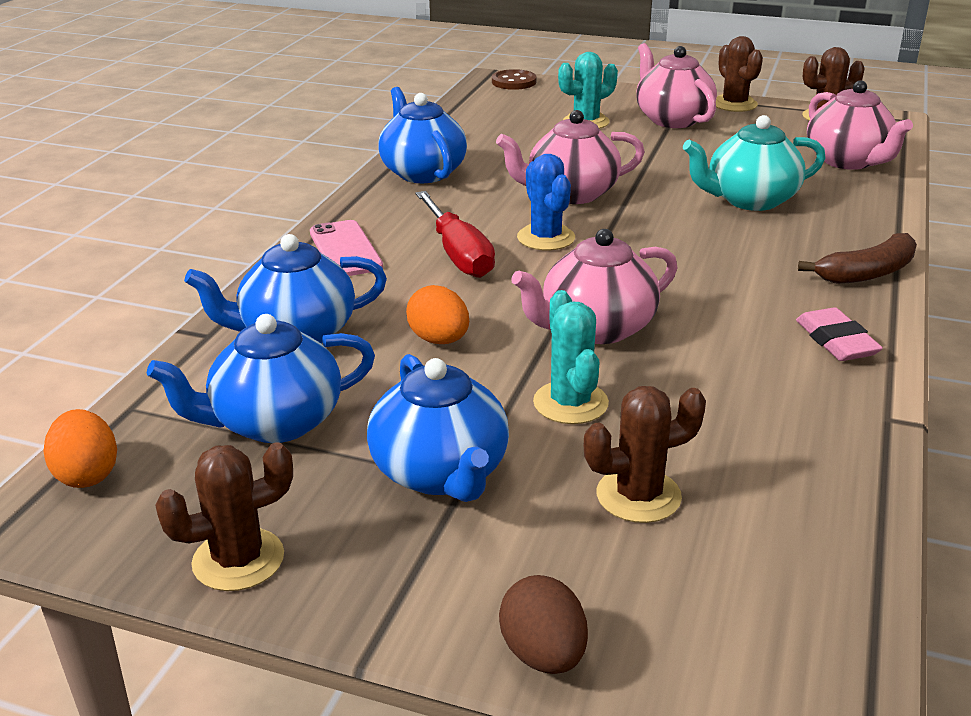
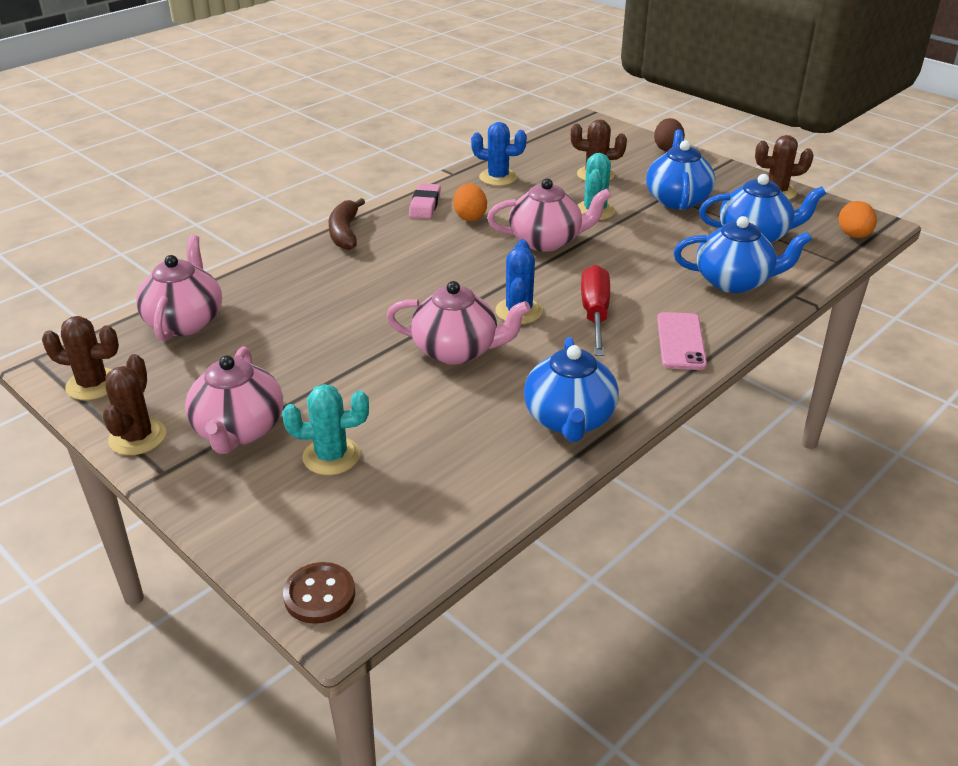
camera: 155 degrees left, 5 degrees up
orange egg [406,285,469,344] -> orange egg moved to [453,183,487,221]
turquoise teapot [683,115,826,211] -> none
brown banana [798,233,917,284] -> brown banana turned 90 degrees counterclockwise [329,198,365,250]
none -> blue cactus [471,122,527,186]

